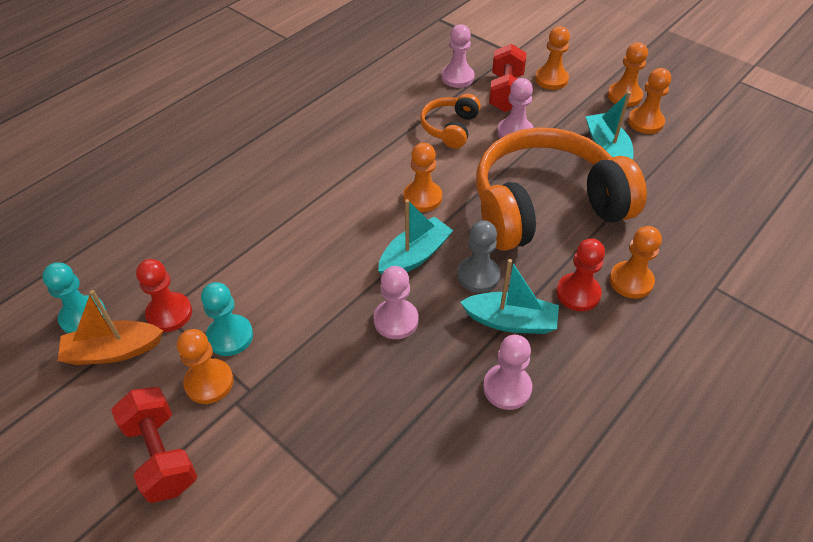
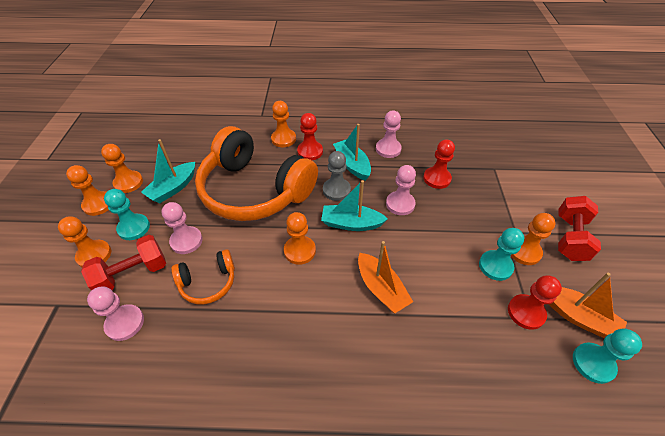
camera: 130 degrees left, 0 degrees up
none -> turquoise pawn [104,189,150,240]
none -> orange boat [358,241,413,313]
none -> red pawn [423,140,455,189]

